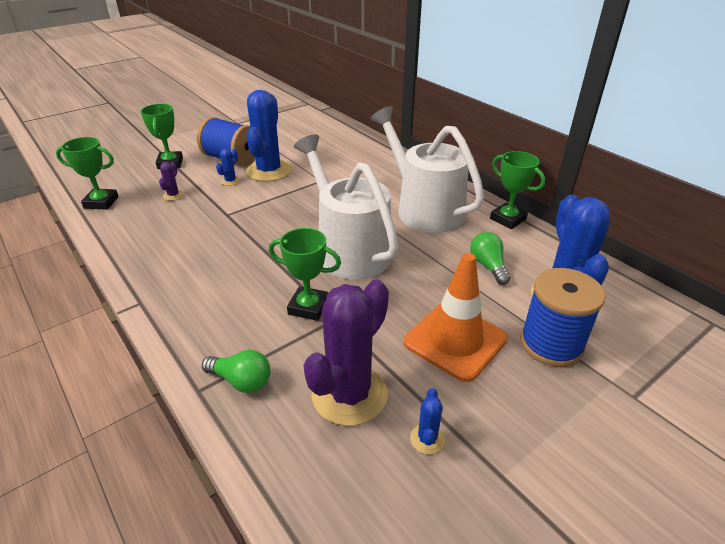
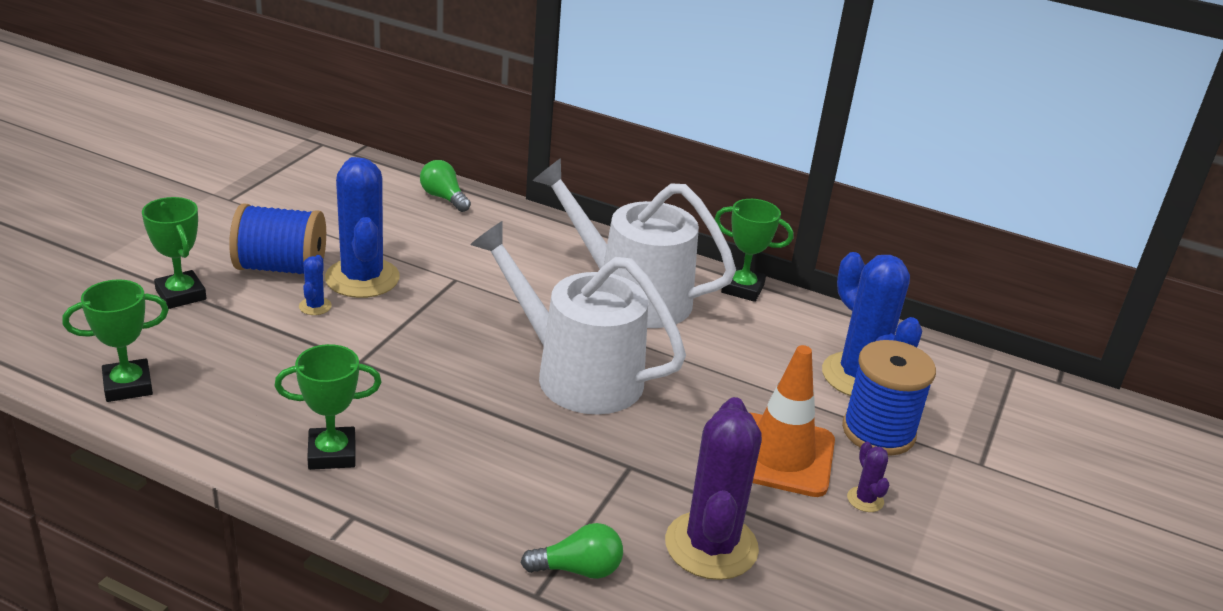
camera: 30 degrees left, 5 degrees down
purple cactus [159,162,184,201] -> purple cactus moved to [847,441,889,512]
green trophy [269,228,341,321] -> green trophy moved to [274,344,382,470]
blue cactus [410,388,445,454] -> none
green light bulb [470,232,510,285] -> green light bulb moved to [420,160,471,212]

